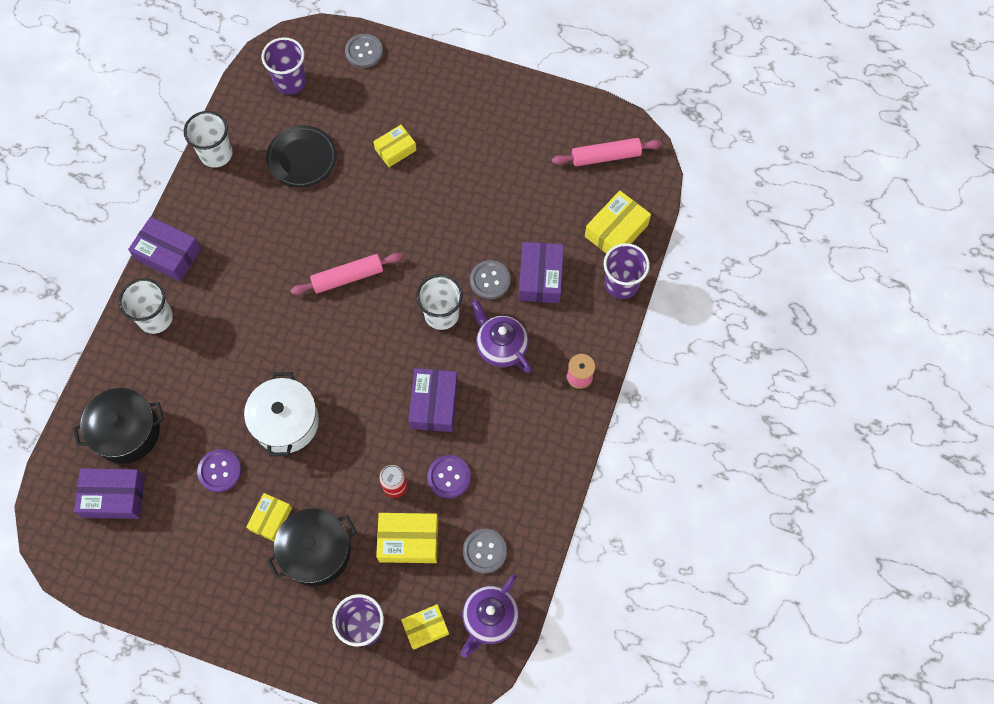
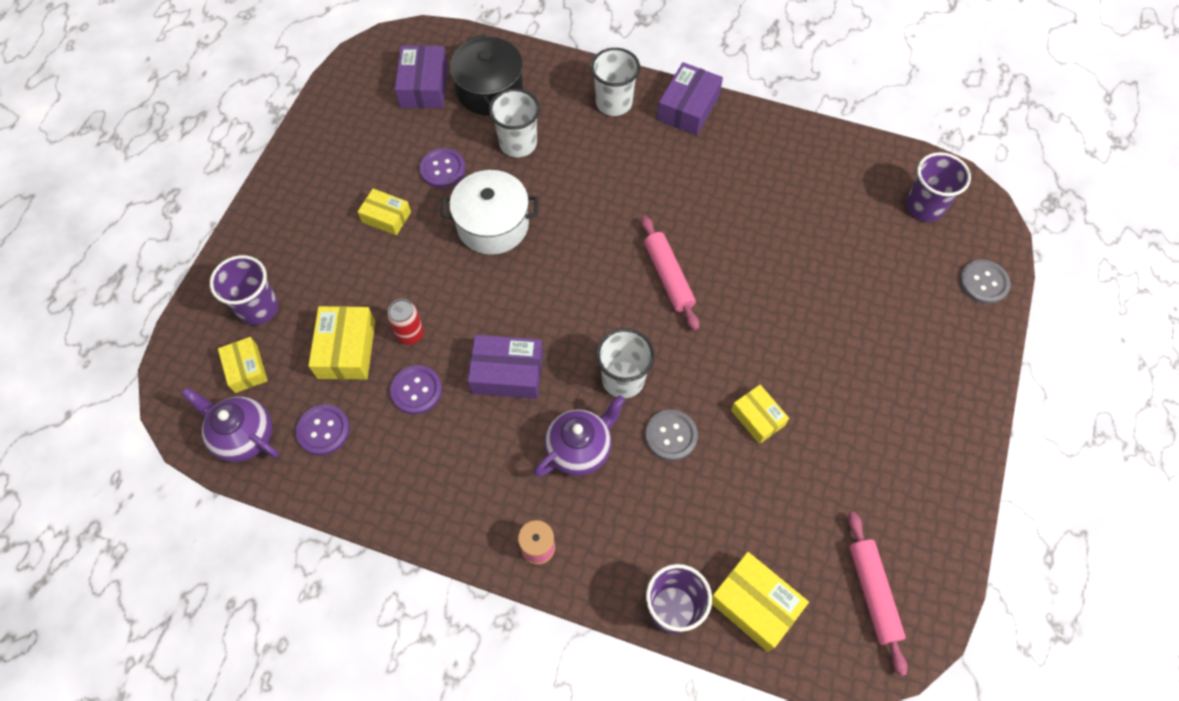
camera: 90 degrees right, 5 degrees down
white cup [184,111,233,168] -> white cup moved to [489,89,540,157]
black plate [266,125,337,188] -> none
black pot [267,508,357,586] -> none
yellow box [373,125,416,167] -> yellow box moved to [731,385,789,444]
grey button [463,529,507,574] -> purple button [296,404,350,455]
purple box [519,242,564,303] -> none

